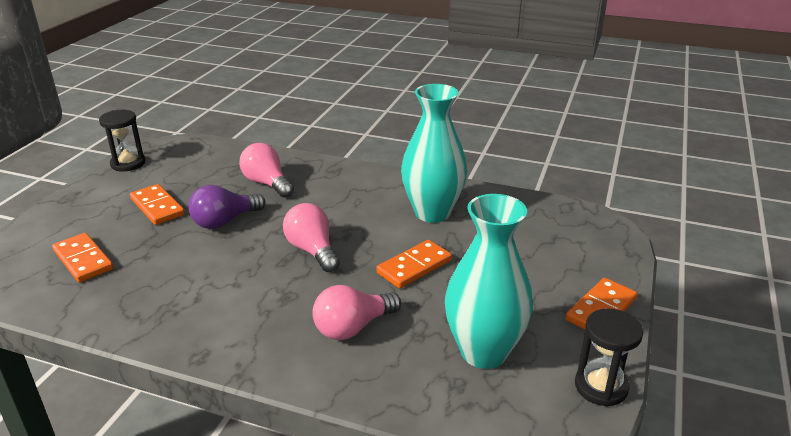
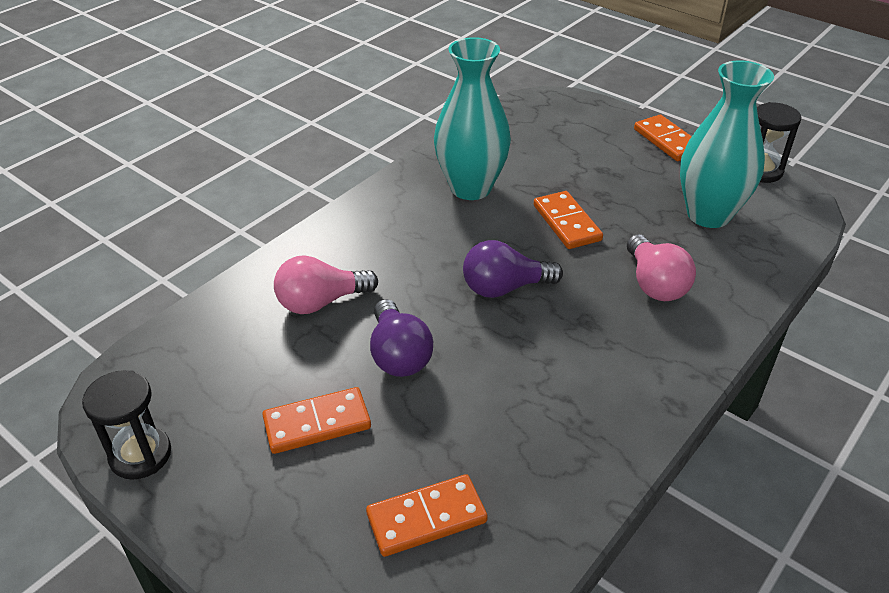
camera: 70 degrees left, 10 degrees up
pink light bulb [283,203,340,272] -> purple light bulb [463,240,563,298]

